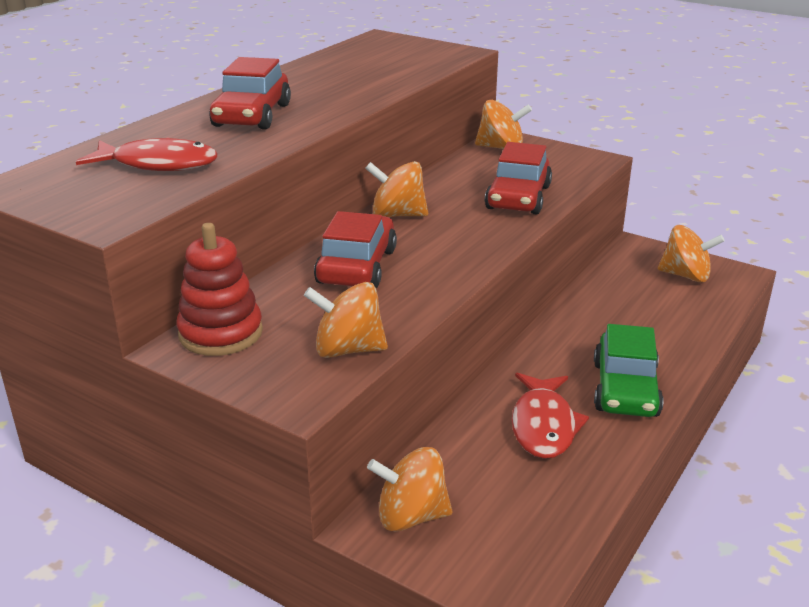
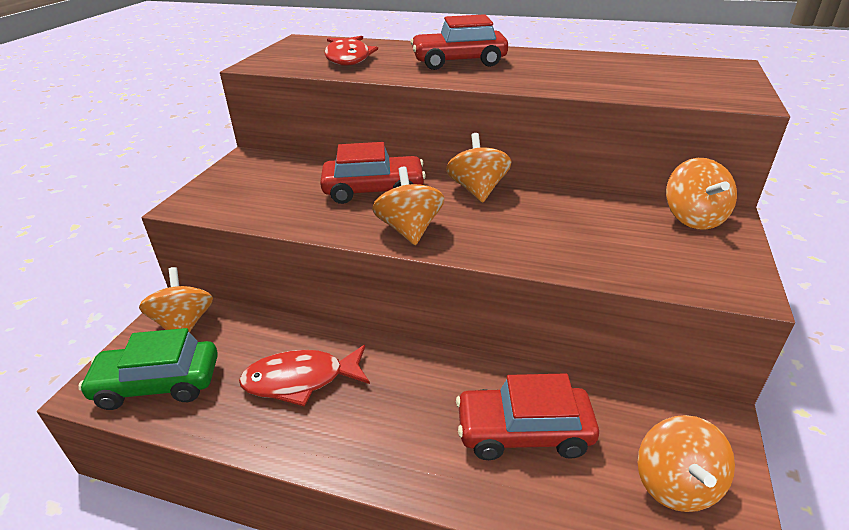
camera: 75 degrees right, 5 degrees up
red stacking toy [176,223,263,356] -> none
orange spinning top [304,282,388,358] -> orange spinning top moved to [372,167,444,245]
red car [485,142,552,215] -> red car moved to [456,373,599,460]
green car [594,324,664,417] -> green car moved to [78,328,218,410]

